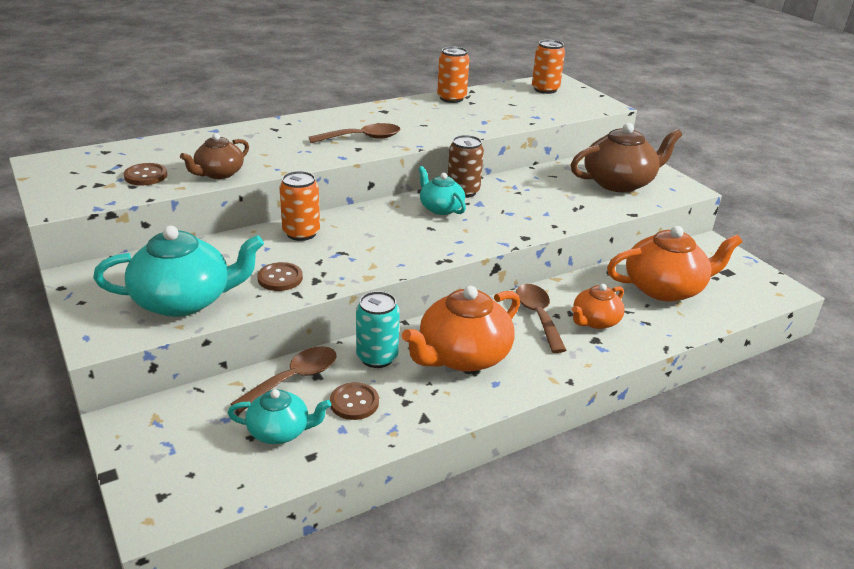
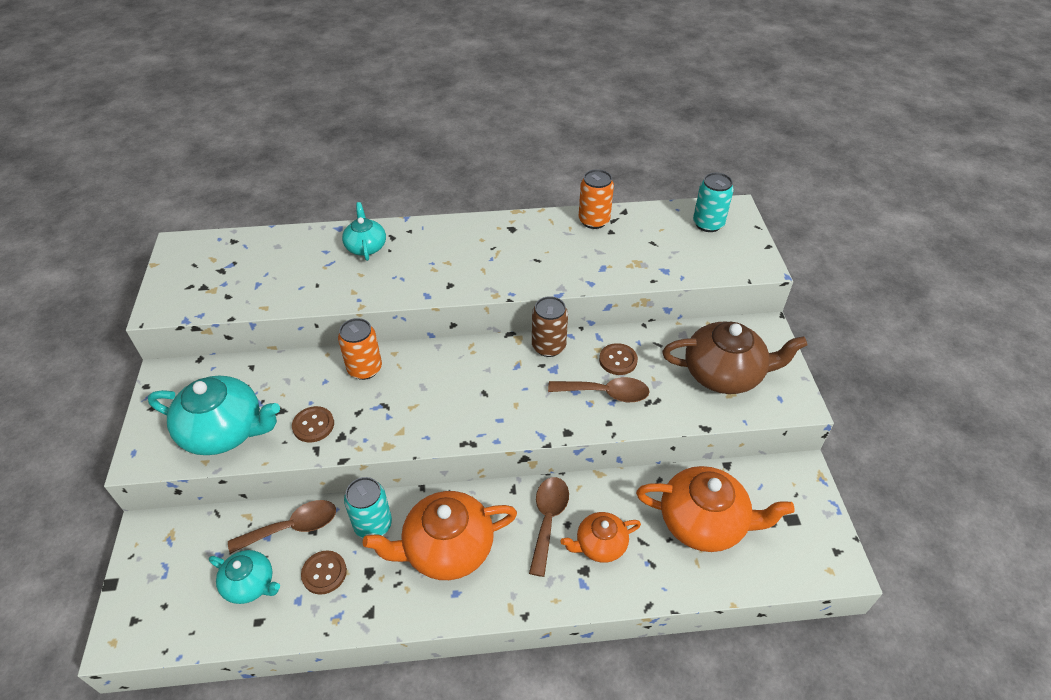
camera: 25 degrees right, 15 degrees up
brown button [124,163,167,186] -> brown button moved to [599,343,638,375]
brown teapot [180,133,249,179] -> none
brown spoon [309,123,401,143] -> brown spoon moved to [548,377,650,402]
turquoise teapot [418,166,466,215] -> turquoise teapot moved to [342,202,386,261]
orange can [532,40,565,94] -> turquoise can [693,173,734,232]

